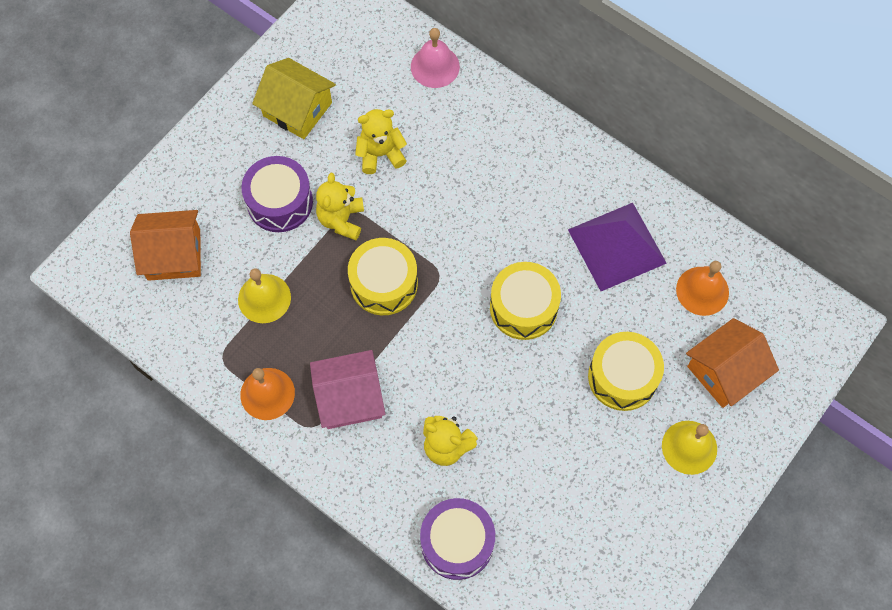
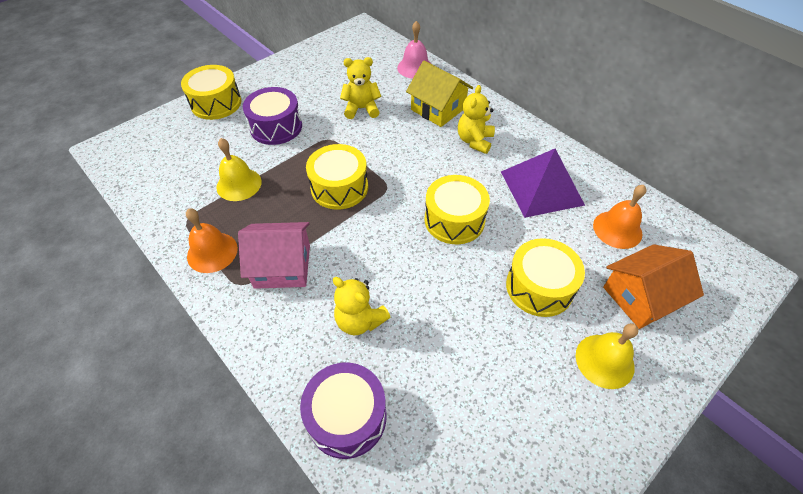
camera: 10 degrees right, 15 degrees down
orange house [130,210,201,281] -> none
yellow house [252,58,336,139] -> yellow house moved to [406,61,473,127]
yellow teddy bear [316,173,364,240] -> yellow teddy bear moved to [458,85,495,154]
none -> yellow drum [181,65,241,120]

